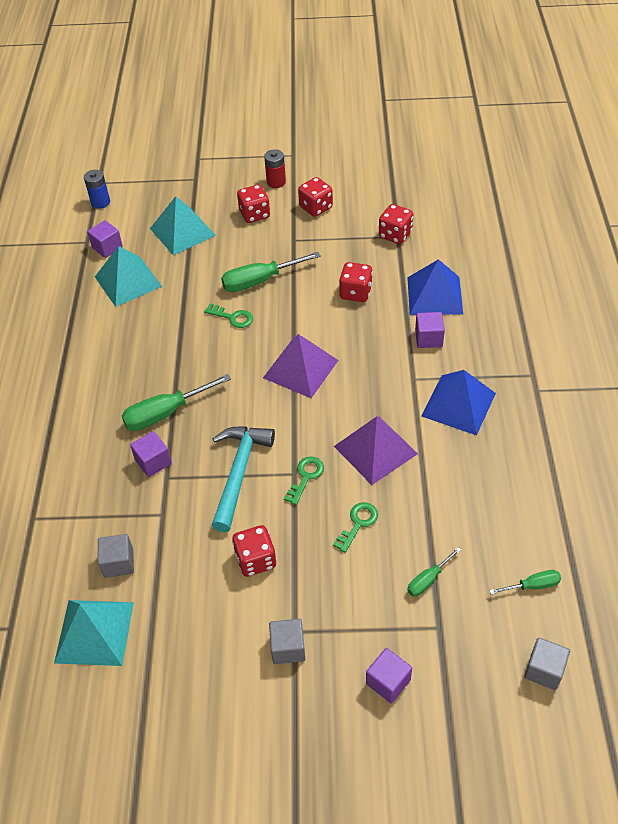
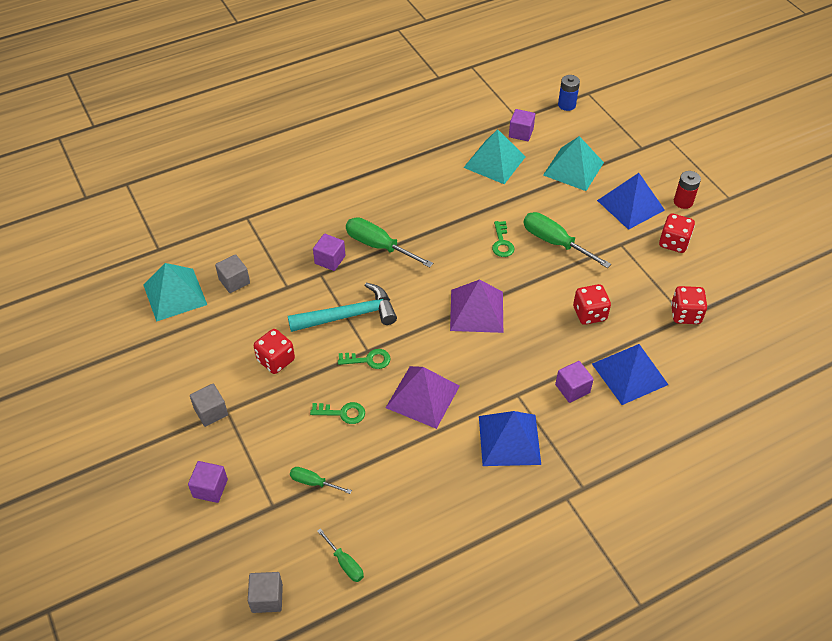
camera: 60 degrees right, 0 degrees up
red dice [237,185,270,223] -> blue pyramid [597,173,665,230]

